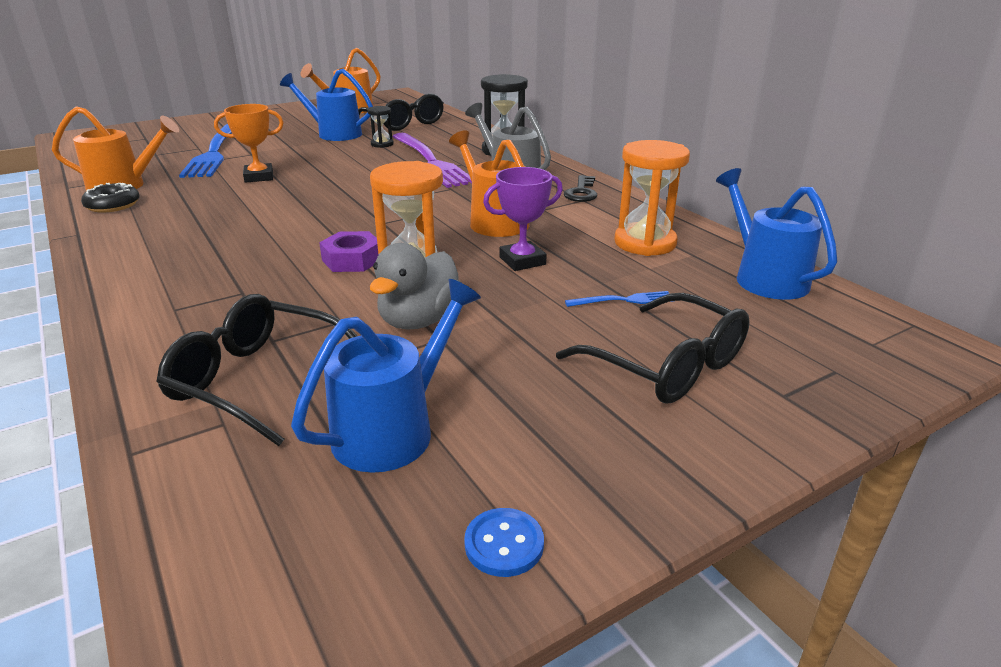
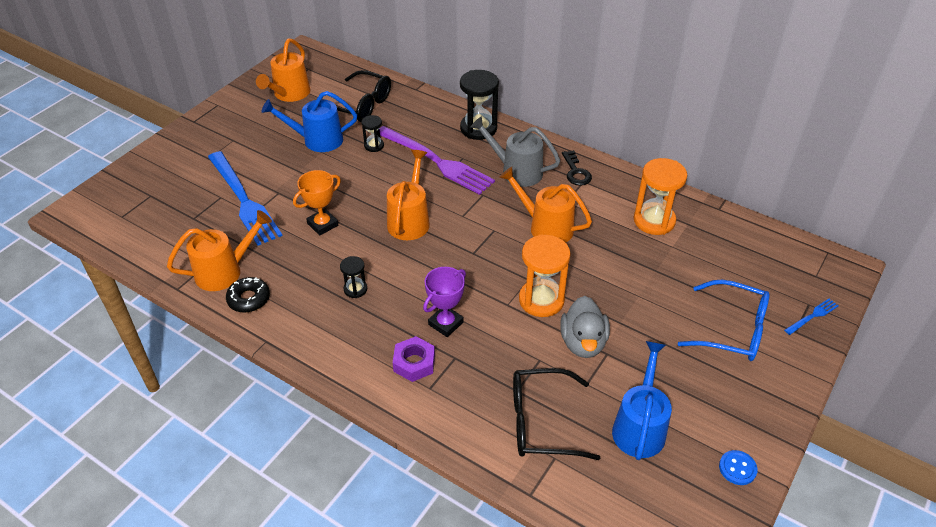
camera: 25 degrees left, 15 degrees up
purple nut [319,231,378,272] -> purple nut moved to [393,336,435,382]
purple trophy [483,167,563,271] -> purple trophy moved to [423,267,466,337]
black glasses [556,293,750,404] -> blue glasses [678,280,770,361]
blue fork [565,291,671,307] -> blue fork moved to [784,299,839,335]
blue watering can [716,168,837,300] -> none
none -> black hourglass [340,256,367,298]
none -> orange watering can [387,150,430,240]

